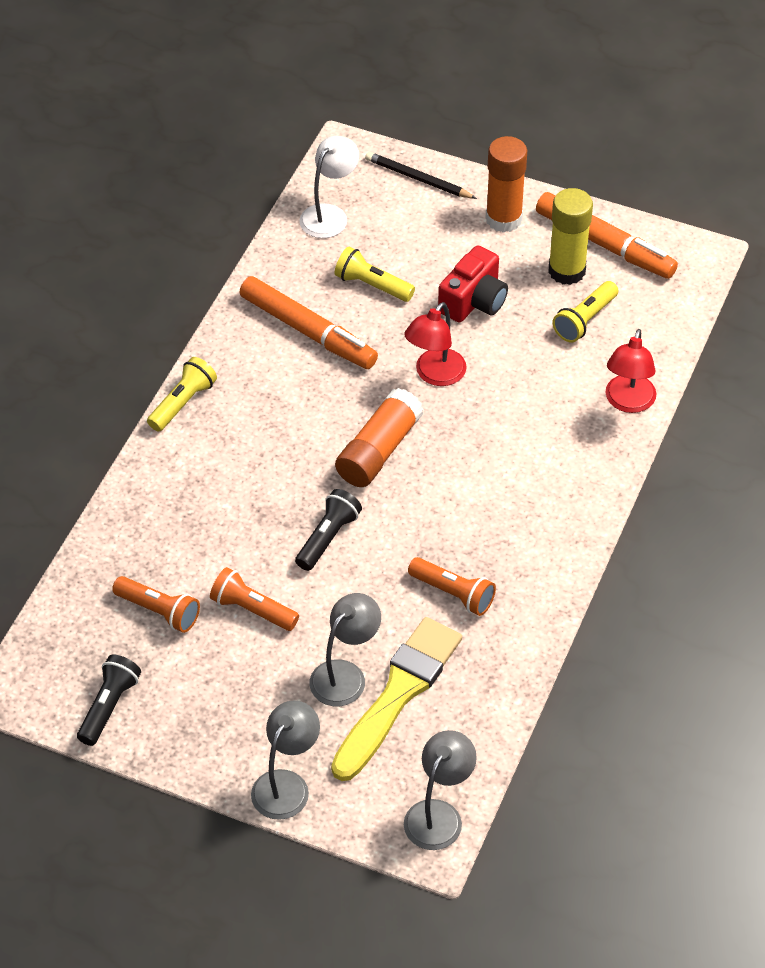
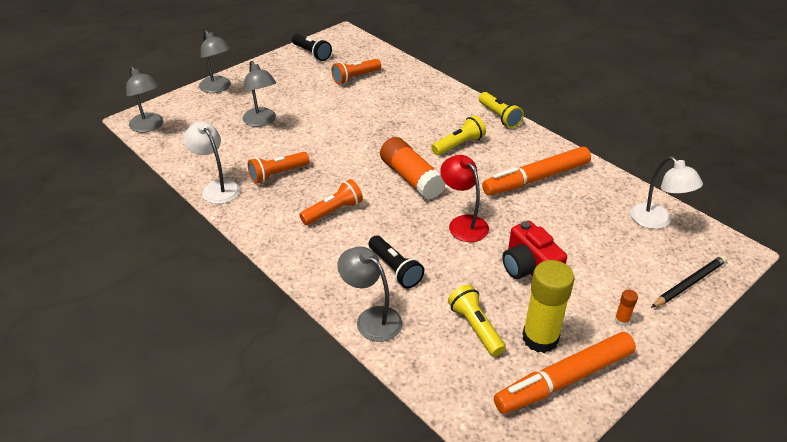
camera: 115 degrees right, 10 degrees down
orange flashlight [210,567,299,631] -> orange flashlight moved to [299,179,363,225]
black flashlight [295,489,362,571] -> black flashlight moved to [368,236,424,288]
yellow brush [331,617,462,781] -> none
yellow flashlight [335,247,415,302] -> yellow flashlight moved to [431,116,486,155]
orange glue stick [486,136,527,233] -> orange glue stick [615,289,638,326], size x0.42
red lamp [606,329,656,413] -> grey lamp [337,246,403,342]
none -> white lamp [183,122,240,204]

